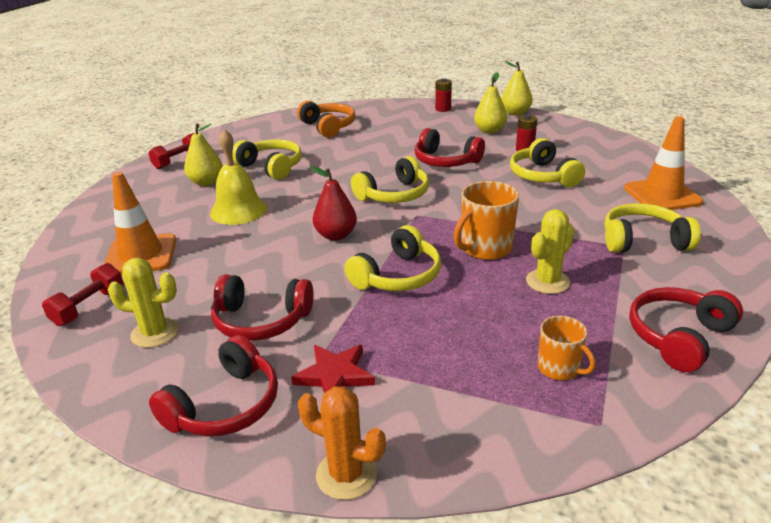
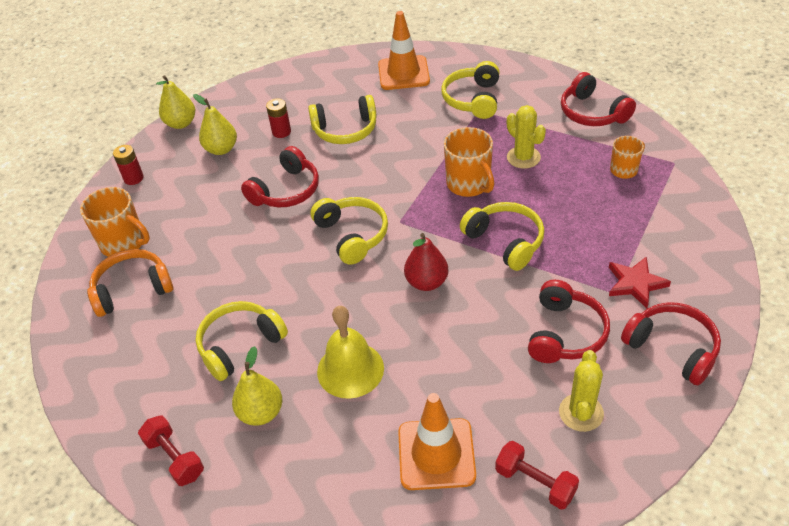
camera: 80 degrees left, 15 degrees up
orange cactus [298,386,386,500] -> none
none -> orange mug [80,187,150,257]

